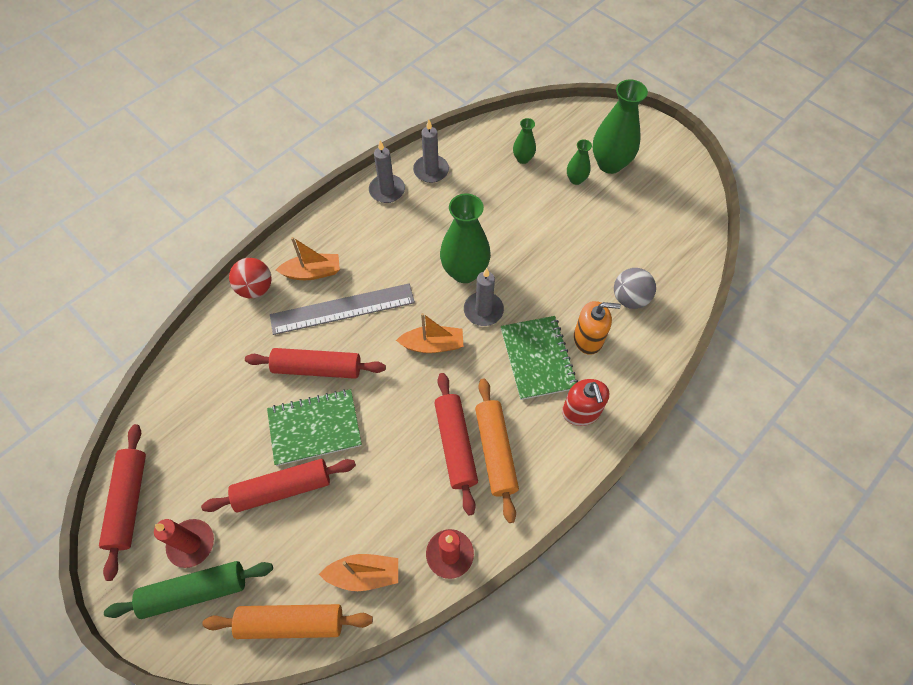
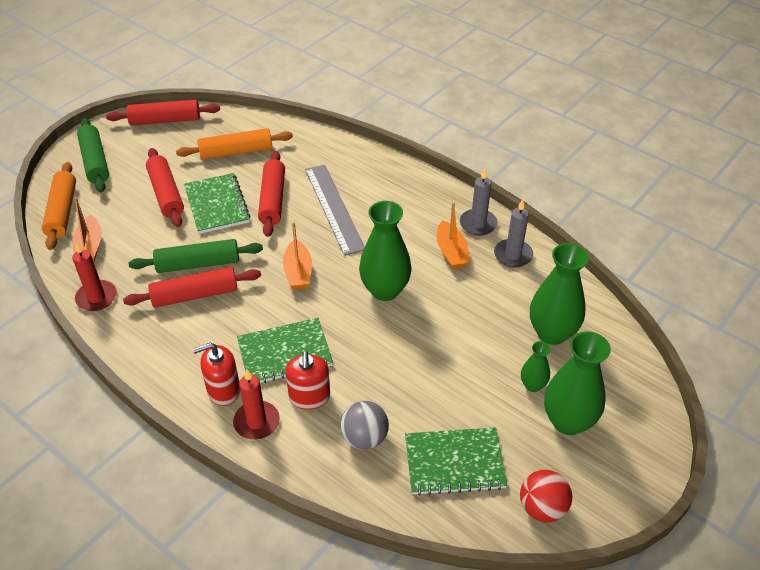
camera: 85 degrees right, 15 degrees down
red candle [154,519,214,568] -> red candle moved to [233,370,280,440]
red ball [229,258,272,298] -> red ball moved to [520,470,572,522]
orange boat [276,237,340,280] -> orange boat moved to [437,202,470,269]
grey candle [464,268,504,326] -> none
orange rolling pin [475,379,519,523] -> orange rolling pin moved to [176,128,293,160]
green vase [513,118,536,164] -> green vase [530,243,589,345], size x1.95
orange soap dispenser [574,301,621,355] -> red soap dispenser [285,351,330,410]
none -> green rolling pin [129,239,263,273]
none -> green notebook [405,427,507,496]

